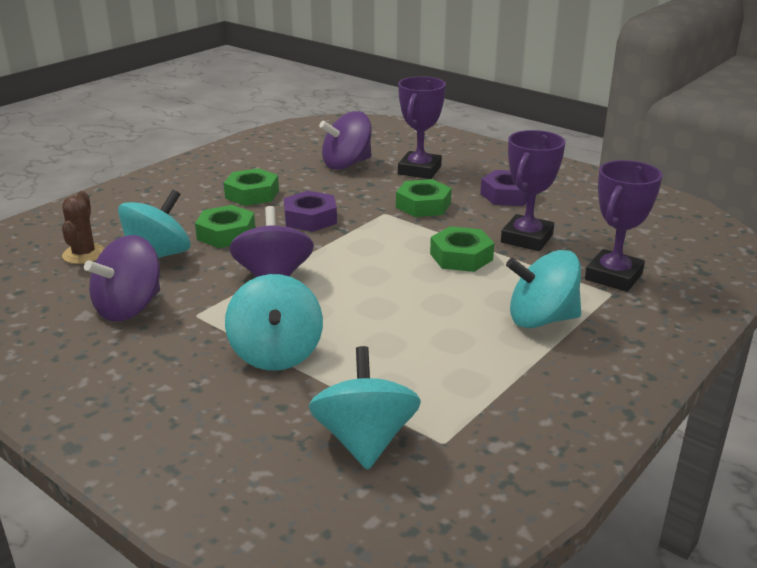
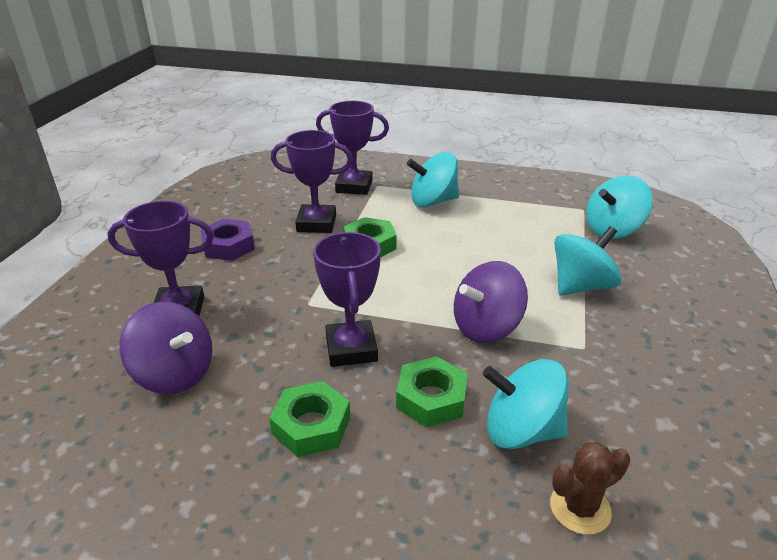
camera: 115 degrees left, 5 degrees up
purple spinning top [84,235,160,322] -> none
purple nut [284,191,337,232] -> purple trophy [313,232,381,367]
green nut [396,179,452,217] -> none
turquoise spinning top [506,250,581,328] -> turquoise spinning top turned 105 degrees clockwise [407,152,459,207]

